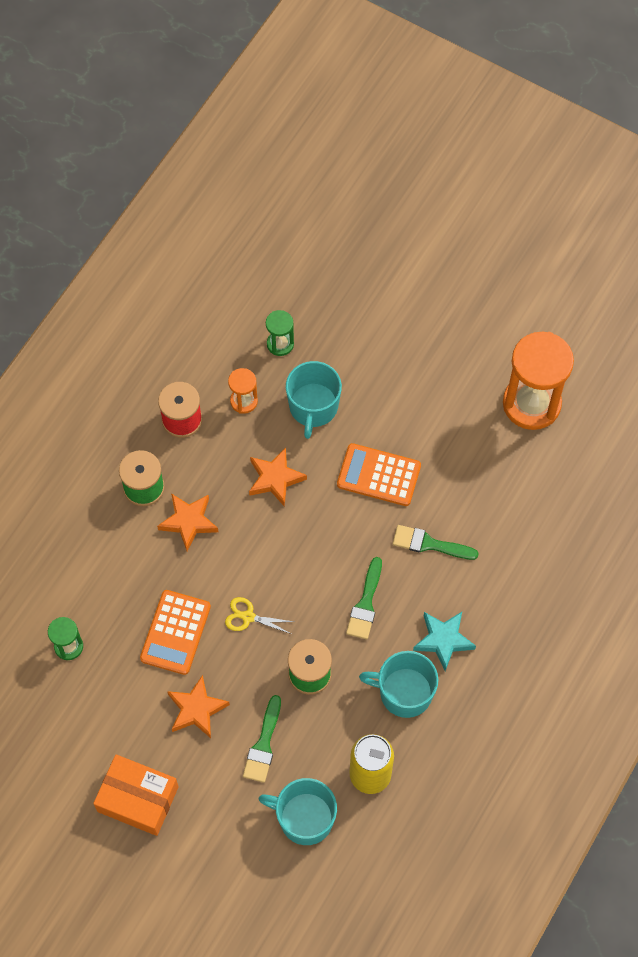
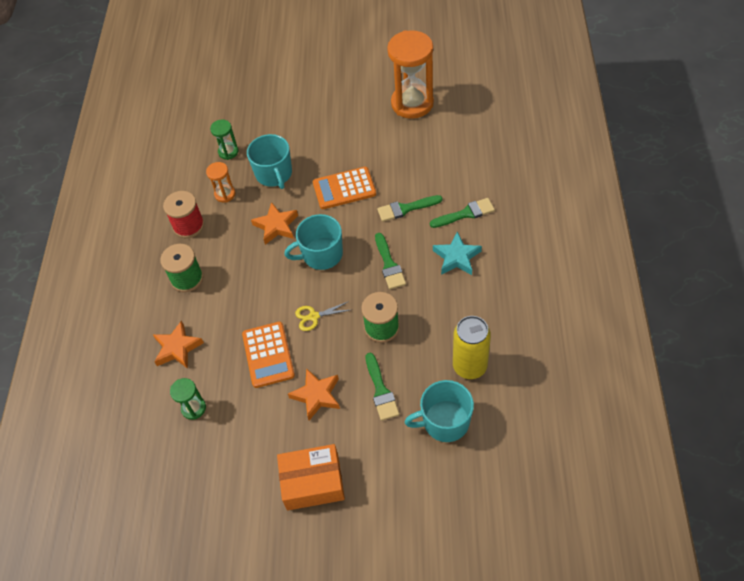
camera: 25 degrees left, 10 degrees down
orange star [157,493,218,551] -> orange star moved to [153,320,204,369]
turquoise mug [359,651,438,718] -> turquoise mug moved to [284,214,343,270]
none -> green brush [430,198,495,228]

